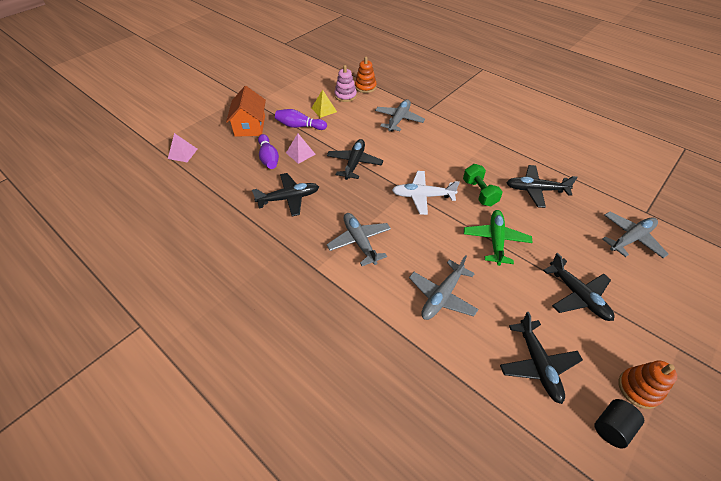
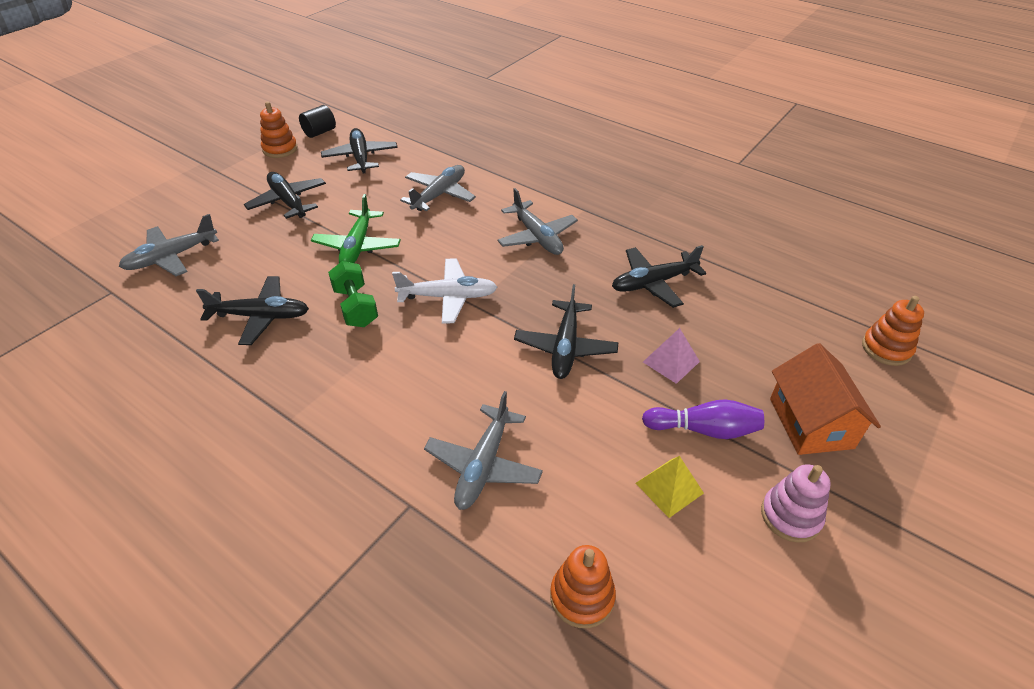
camera: 175 degrees right, 5 degrees down
pink pyramid [168,133,197,162] -> orange stacking toy [862,296,924,366]
purple bowling pin [258,134,279,169] -> none
pink stacking toy [335,65,357,102] -> pink stacking toy moved to [761,464,831,543]

